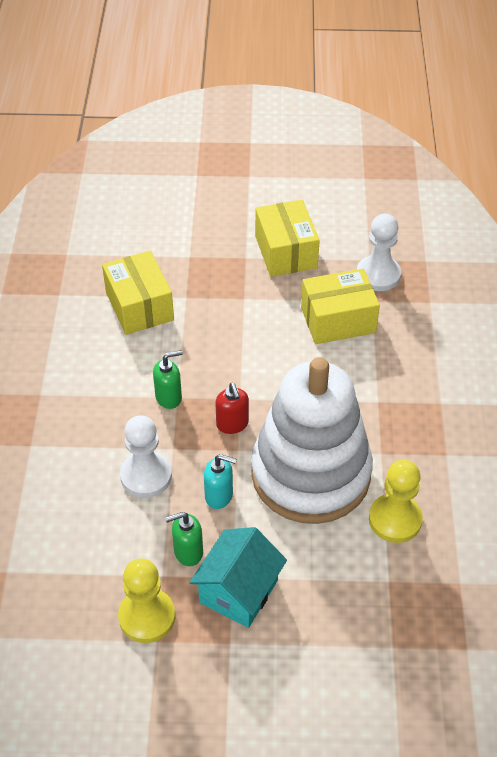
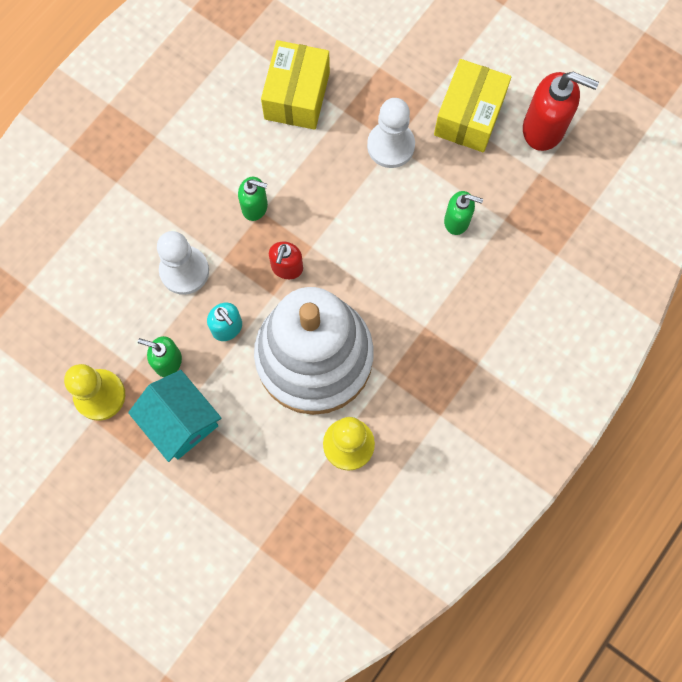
camera: 35 degrees right, 25 degrees up
turquoise house [189,527,287,628] -> turquoise house turned 75 degrees clockwise [128,370,221,462]
yellow box [301,269,380,344] -> green soap dispenser [444,191,483,235]
white pawn [357,214,401,291] -> white pawn moved to [367,98,415,168]
none -> red soap dispenser [523,72,599,151]

